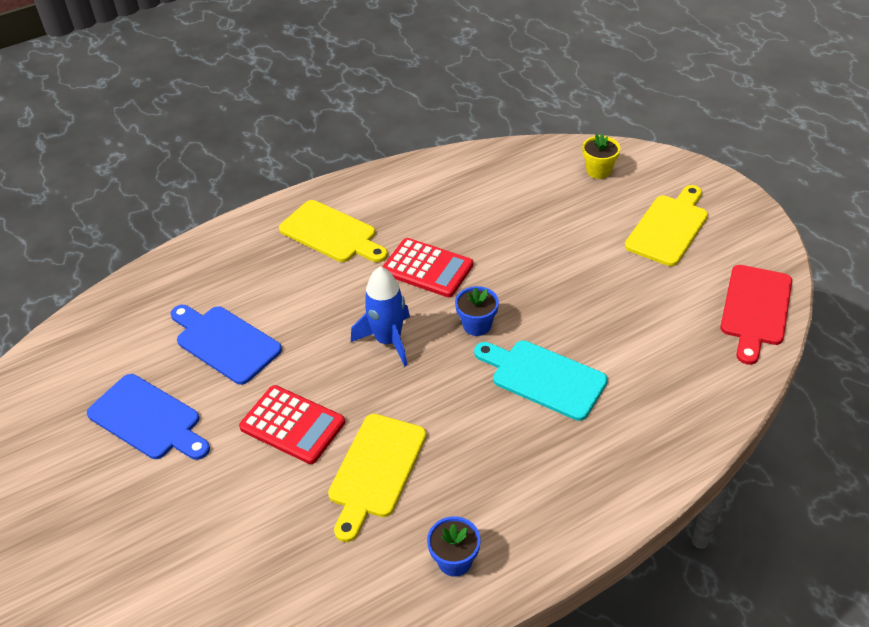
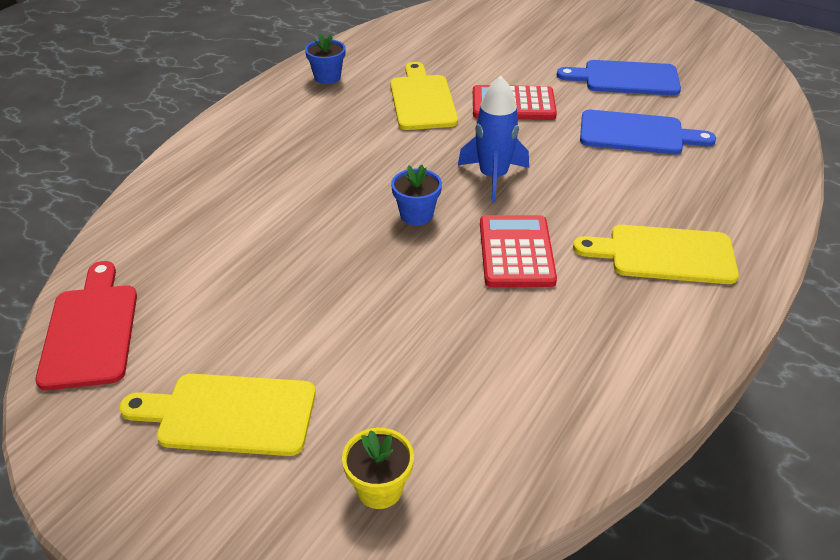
camera: 150 degrees right, 5 degrees down
red calculator [382,238,473,297] -> red calculator turned 90 degrees clockwise [480,215,557,287]
turquoise cutting board [474,341,608,421] -> none
yellow cutting board [625,185,708,266] -> yellow cutting board turned 90 degrees clockwise [119,374,316,456]

